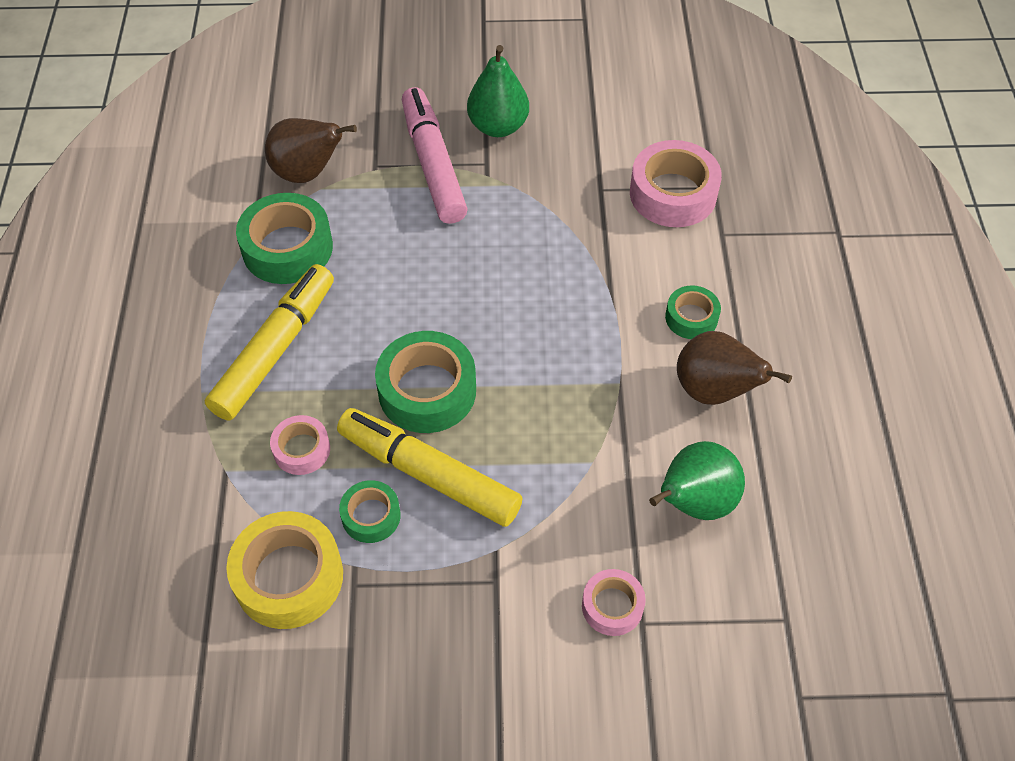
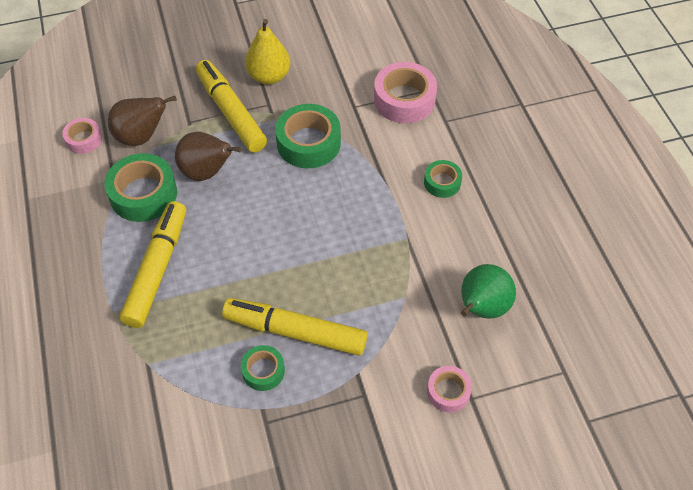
camera: 15 degrees left, 0 degrees up
yellow tape [226,511,343,629] -> none
pink tape [270,415,330,475] -> pink tape moved to [62,118,102,154]
green tape [375,331,476,433] -> green tape moved to [275,104,341,168]
pink marker [402,87,468,224] -> yellow marker [196,60,267,153]
green pear [467,45,529,137] -> yellow pear [245,19,290,85]
brown pear [677,331,792,405] -> brown pear moved to [175,132,242,181]

